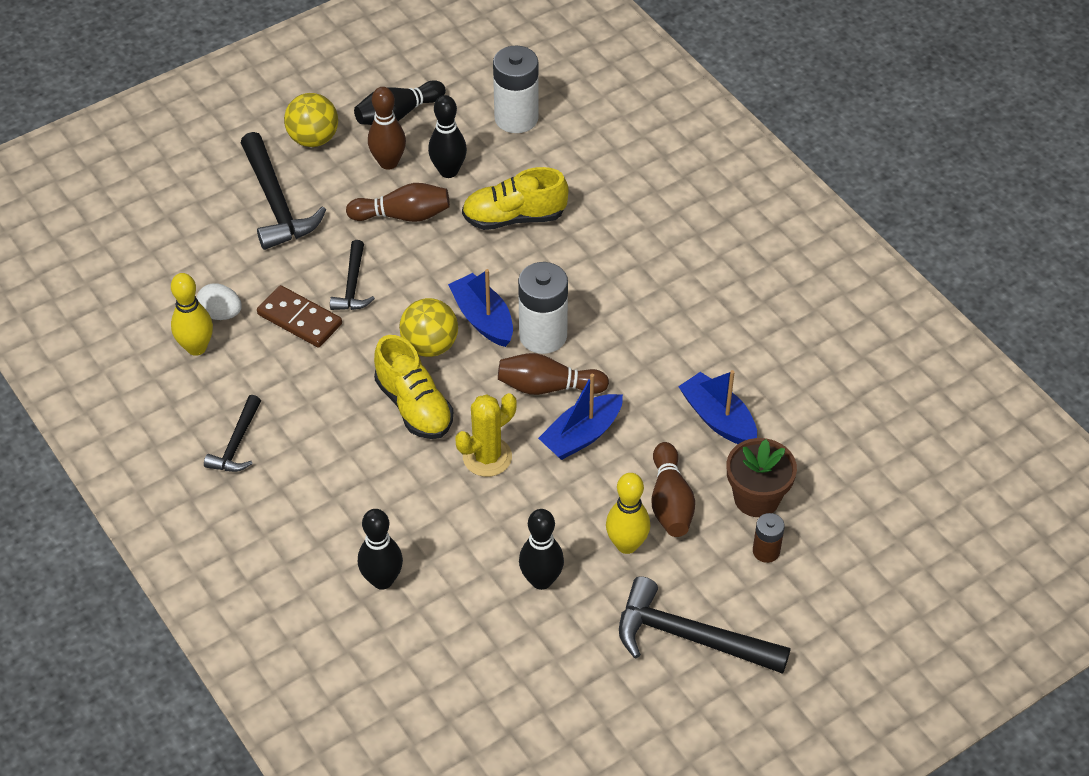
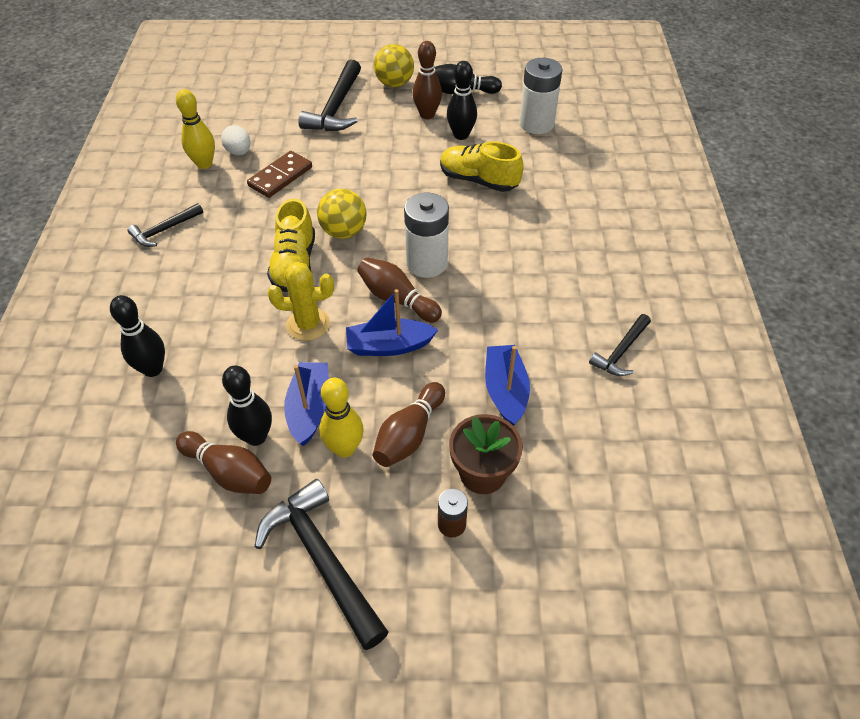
camera: 35 degrees right, 0 degrees up
brown domino [257,285,342,348] -> brown domino turned 60 degrees clockwise [247,151,312,198]
black hammer [330,240,375,310] -> black hammer moved to [589,314,651,376]
brown bowling pin [346,183,450,222] -> brown bowling pin moved to [176,431,271,494]
blue boat [448,269,513,347] -> blue boat moved to [284,362,329,446]

